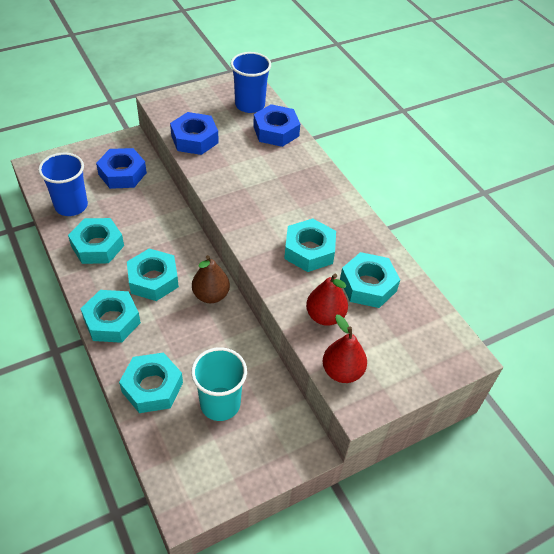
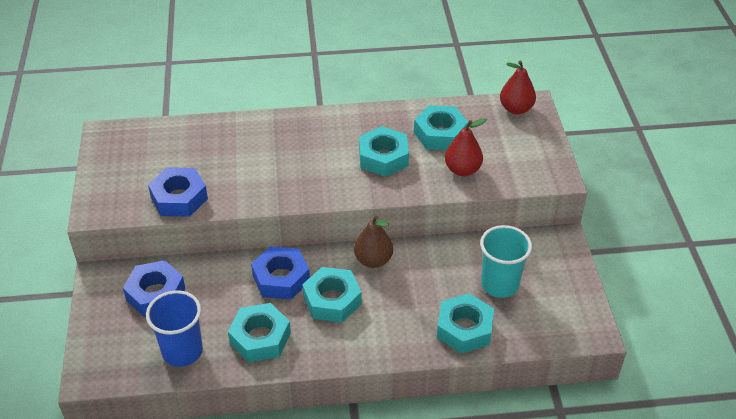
camera: 65 degrees left, 5 degrees down
turquoise nut [81,290,141,343] -> none
blue cup [231,52,271,113] -> none
blue nut [253,104,300,147] -> blue nut moved to [251,246,310,300]
red pear [323,315,367,383] -> red pear moved to [500,61,536,114]

